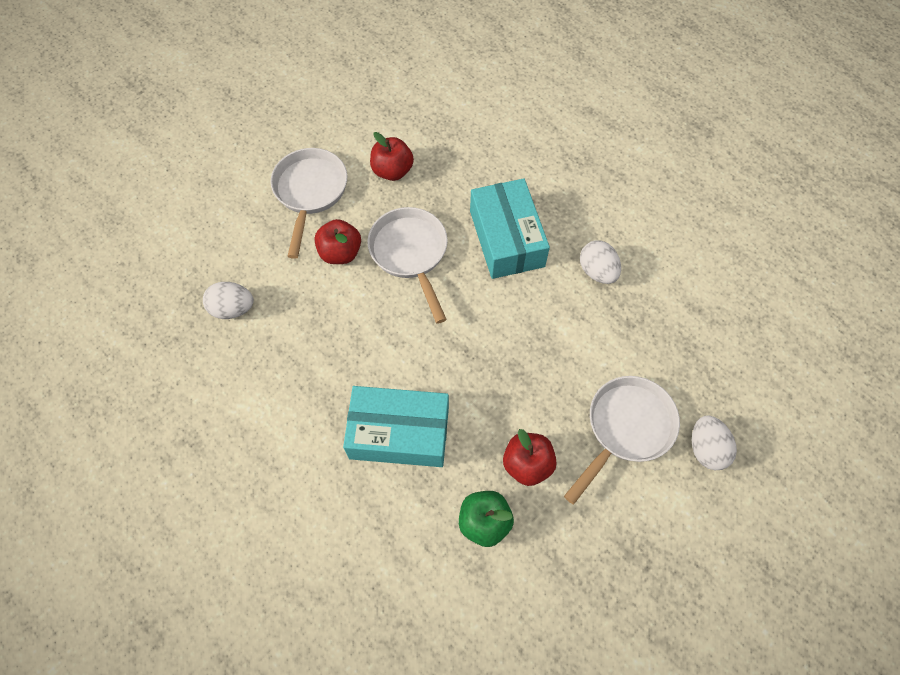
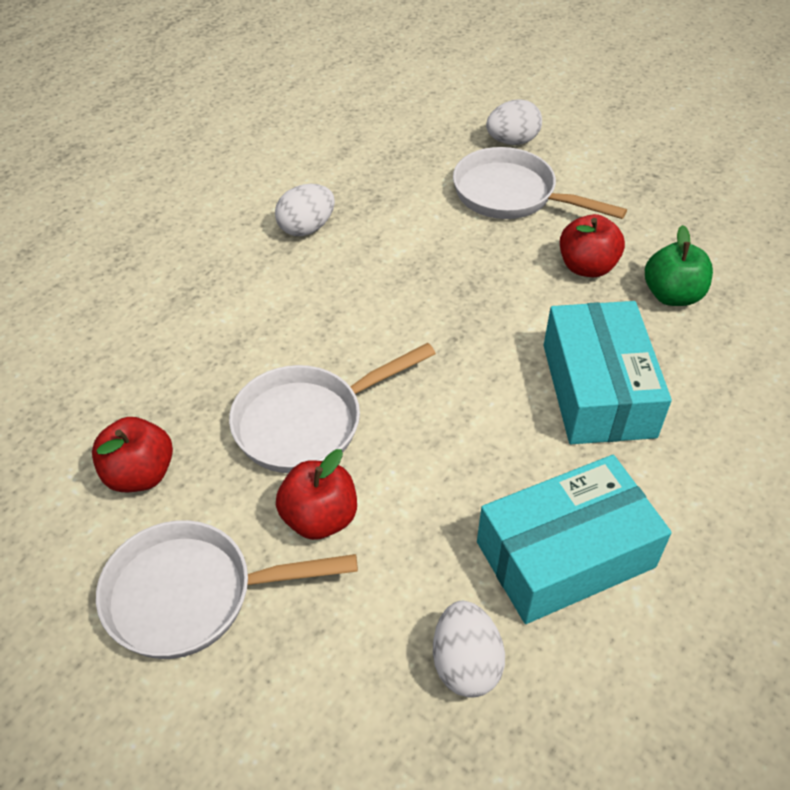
camera: 100 degrees left, 15 degrees down
turquoise box [470,178,550,279] -> turquoise box moved to [477,455,672,624]

